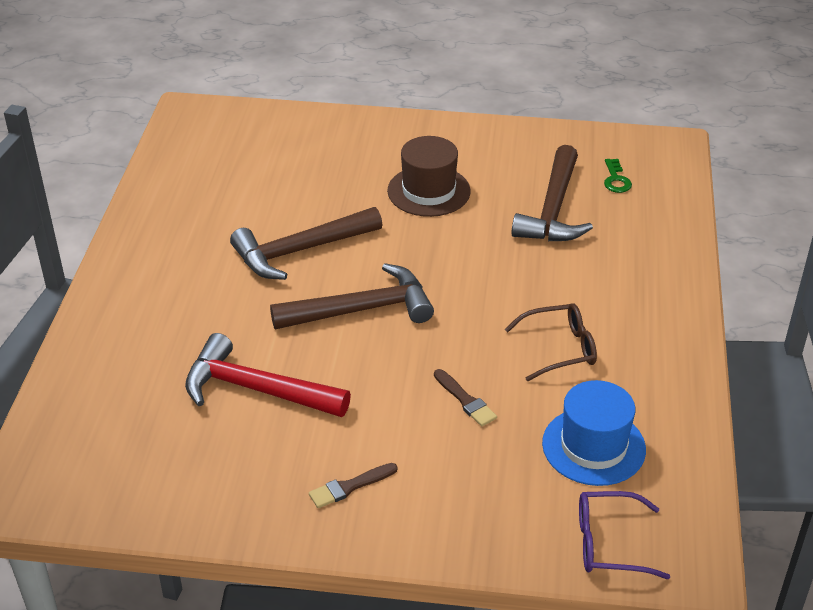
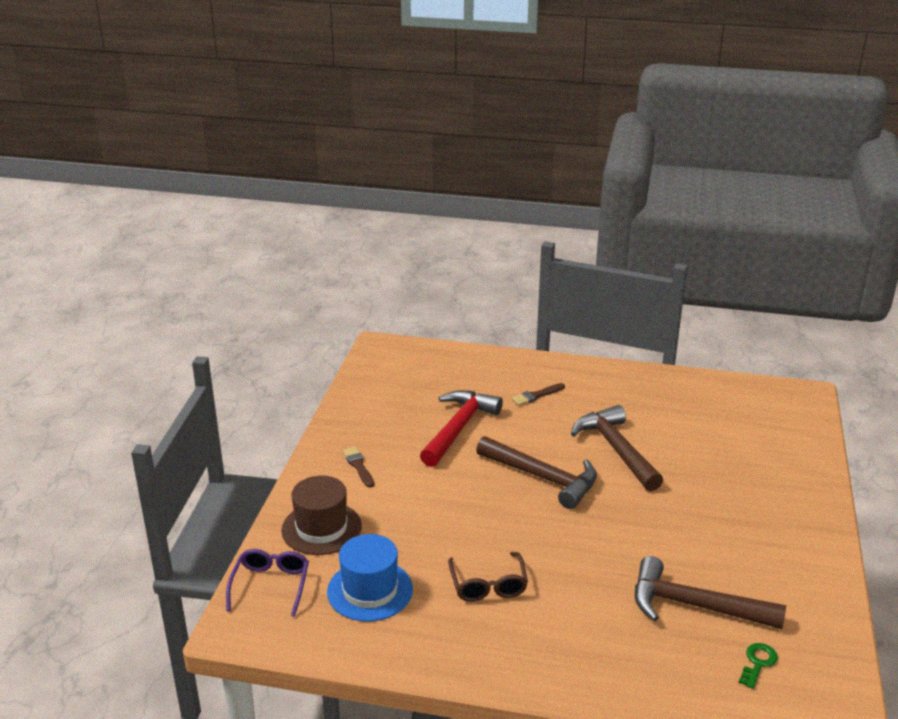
camera: 95 degrees right, 10 degrees down
brown hammer [270,263,434,329] -> brown hammer turned 45 degrees counterclockwise [476,436,597,509]
brown hat [387,136,471,217] -> brown hat moved to [281,476,362,555]
brown brush [434,369,497,426] -> brown brush moved to [512,383,565,406]
green key [604,159,632,193] -> green key turned 120 degrees clockwise [738,643,778,689]

